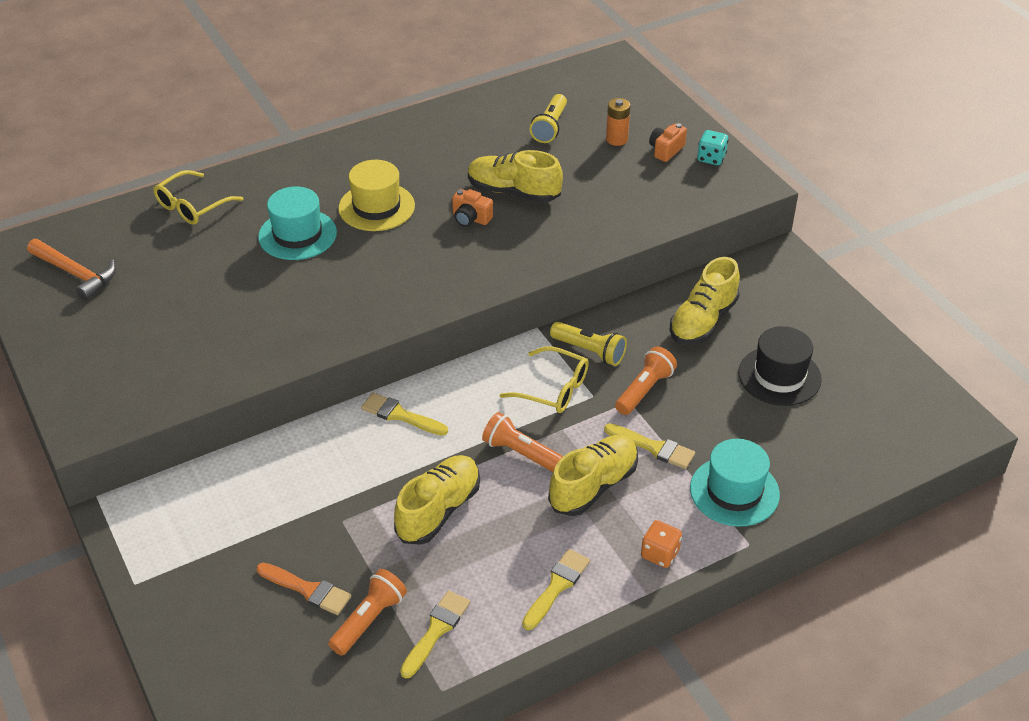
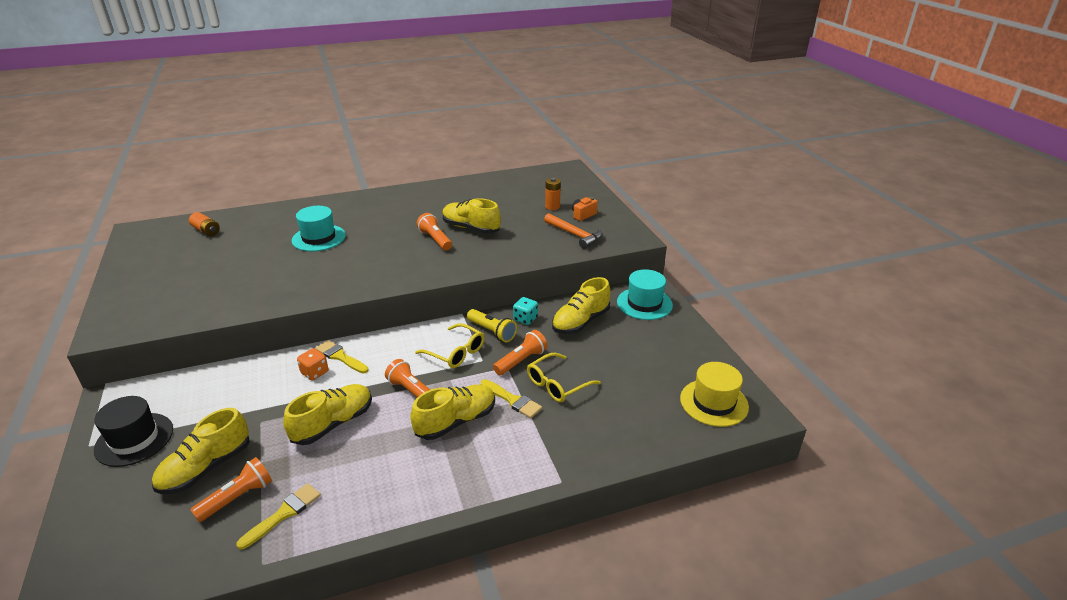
camera: 10 degrees right, 10 degrees down
orange hammer [27,239,116,300] -> orange hammer moved to [544,213,603,249]
yellow glasses [153,170,243,225] -> yellow glasses moved to [527,353,601,402]
orange brush [256,563,351,615] -> yellow shoe [152,408,250,494]
yellow hat [338,160,415,231] -> yellow hat moved to [680,362,749,427]
orange camera [452,189,493,227] -> orange flashlight [417,213,452,250]
yellow brush [522,549,590,630] -> none
yellow flashlight [530,94,567,143] -> none
orange dice [641,520,682,568] -> orange dice moved to [297,348,329,380]
turquoise hat [690,439,780,527] -> turquoise hat moved to [617,269,673,320]
turquoise dice [697,130,729,165] -> turquoise dice moved to [513,297,538,325]
black hat [738,326,822,406] -> black hat moved to [94,396,173,467]
none -> orange battery [189,212,220,236]

